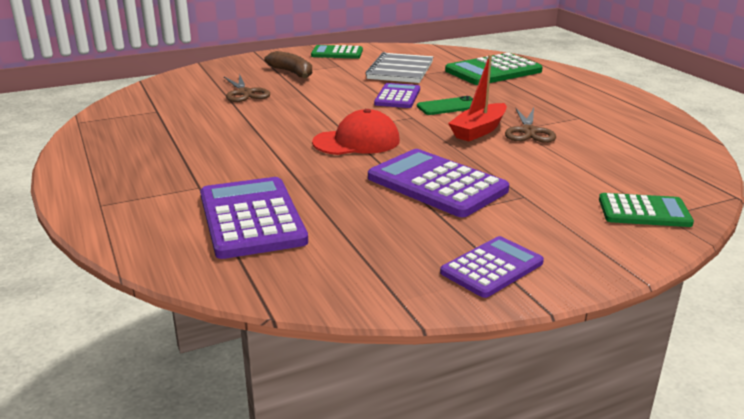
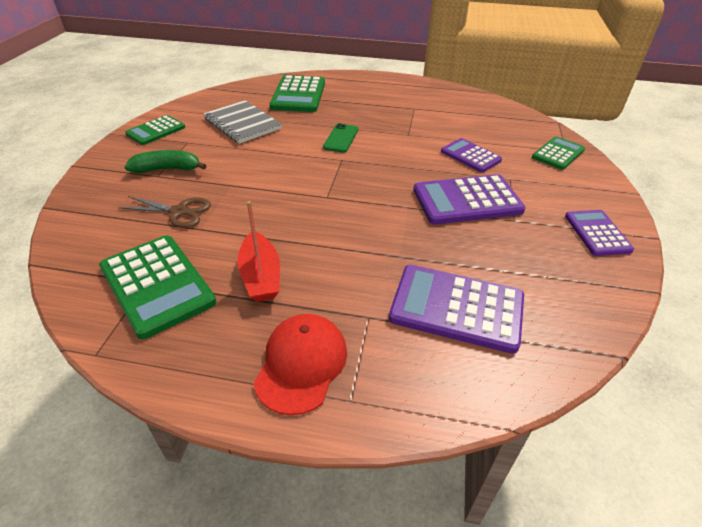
camera: 55 degrees left, 15 degrees up
brown banana [264,51,312,78] -> green banana [125,150,207,173]
red cap [312,109,400,155] -> red cap moved to [254,314,347,415]
purple calculator [374,83,420,108] -> purple calculator moved to [441,138,502,172]
red boat [448,55,507,142] -> red boat moved to [238,201,280,302]
brown scissors [505,108,556,143] -> none
none -> green calculator [99,235,217,339]

